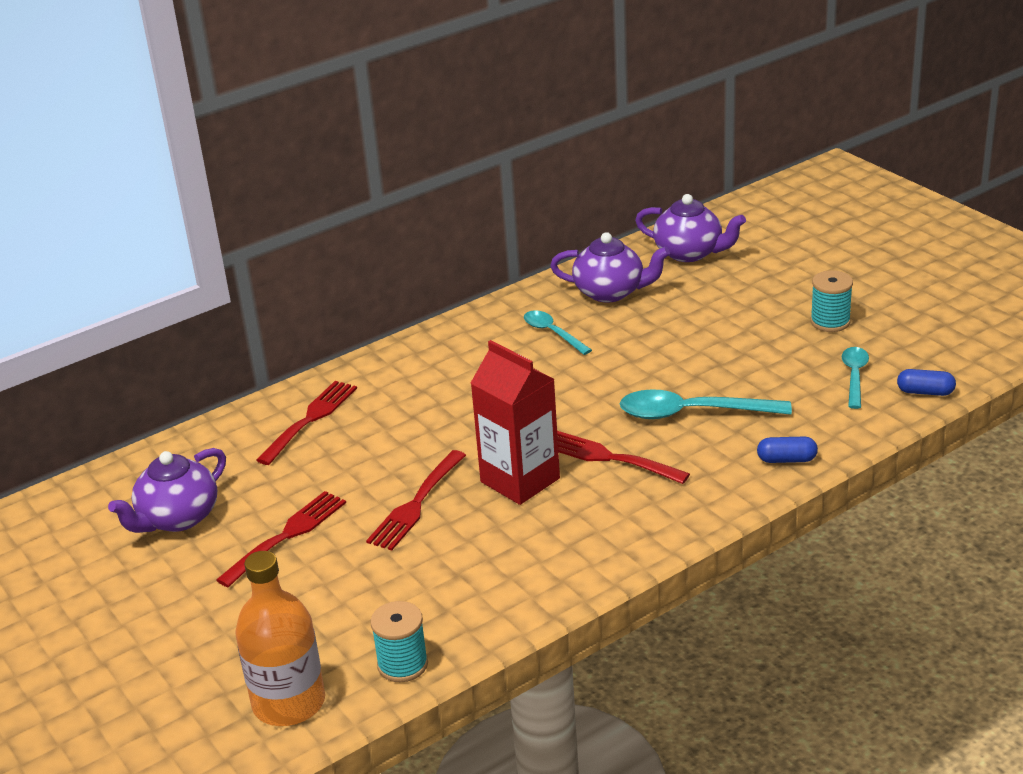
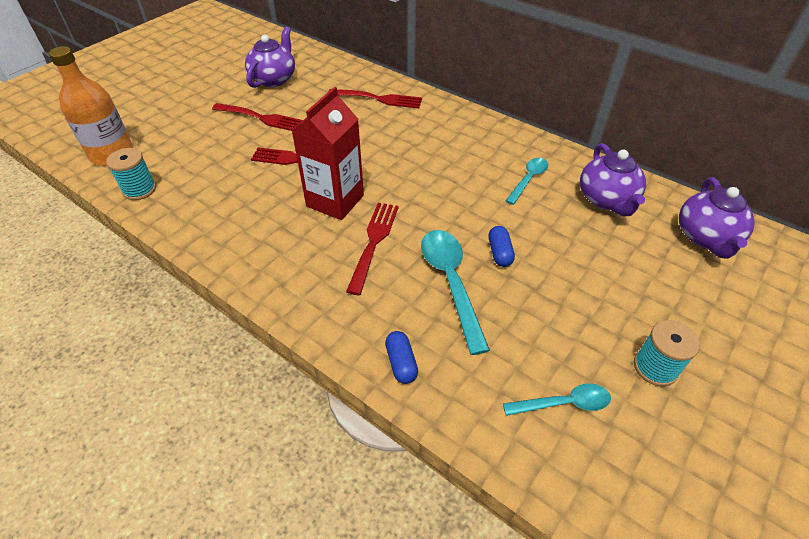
camera: 70 degrees right, 15 degrees up
purple teapot [108,448,226,533] -> purple teapot turned 90 degrees clockwise [245,26,295,88]
blue capsule [897,369,956,396] -> blue capsule moved to [488,226,515,267]

